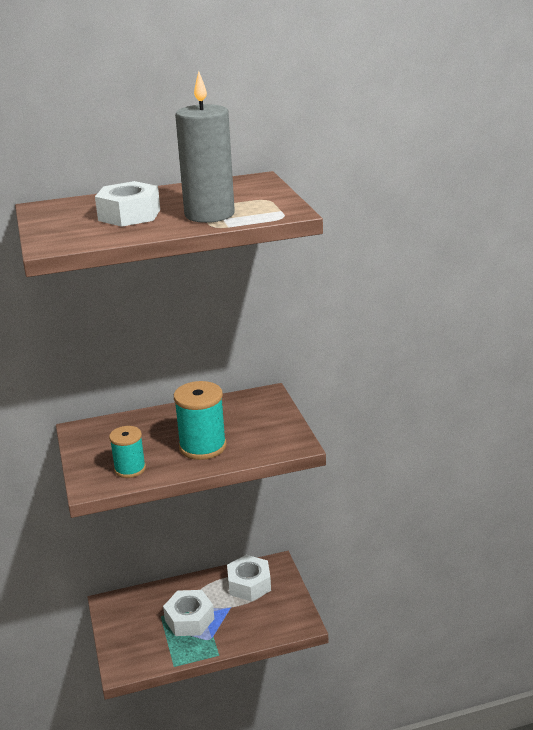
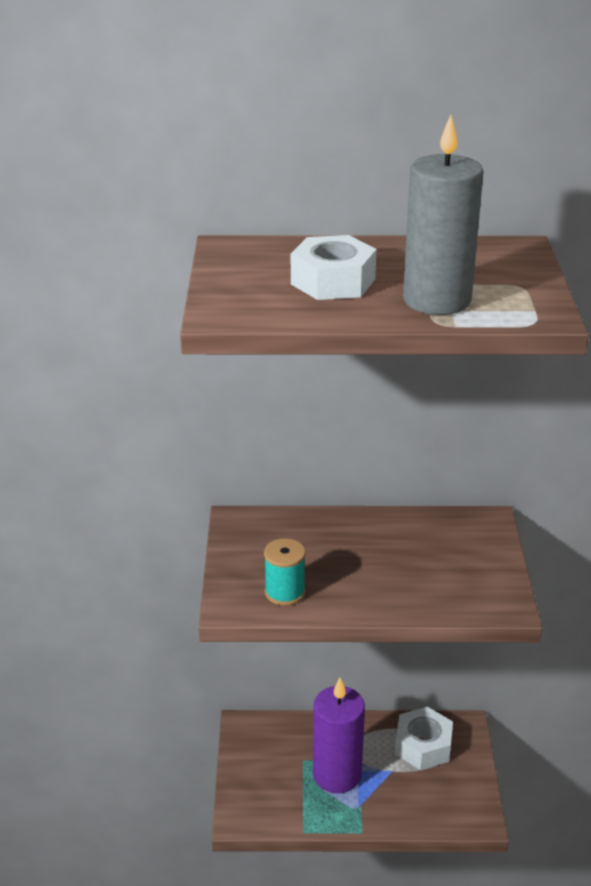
camera: 15 degrees right, 5 degrees up
white nut [163,590,214,636] -> purple candle [313,678,365,793]
turquoise spool [174,381,227,460] -> none

